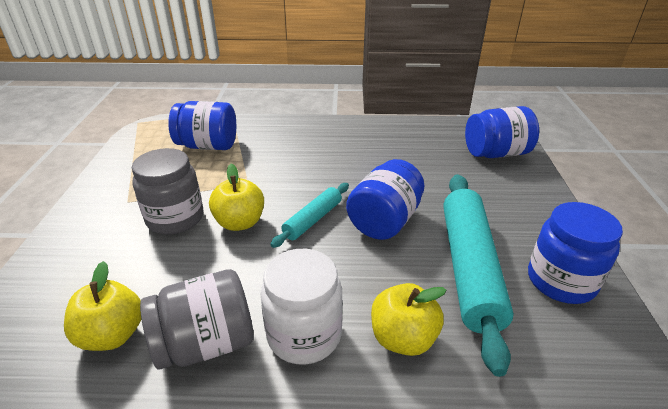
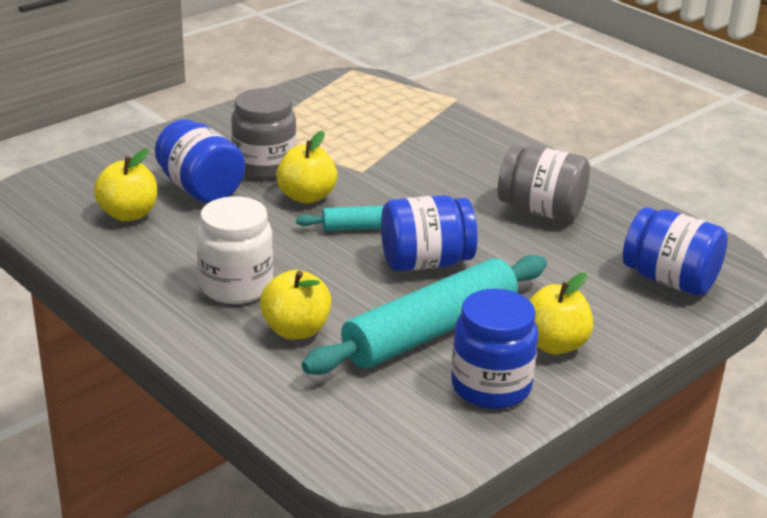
camera: 45 degrees right, 5 degrees down
grey jar [140,269,254,370] -> grey jar moved to [497,145,590,221]
blue jar [168,101,236,150] -> blue jar moved to [155,119,245,203]
none -> yellow apple [529,273,593,355]

